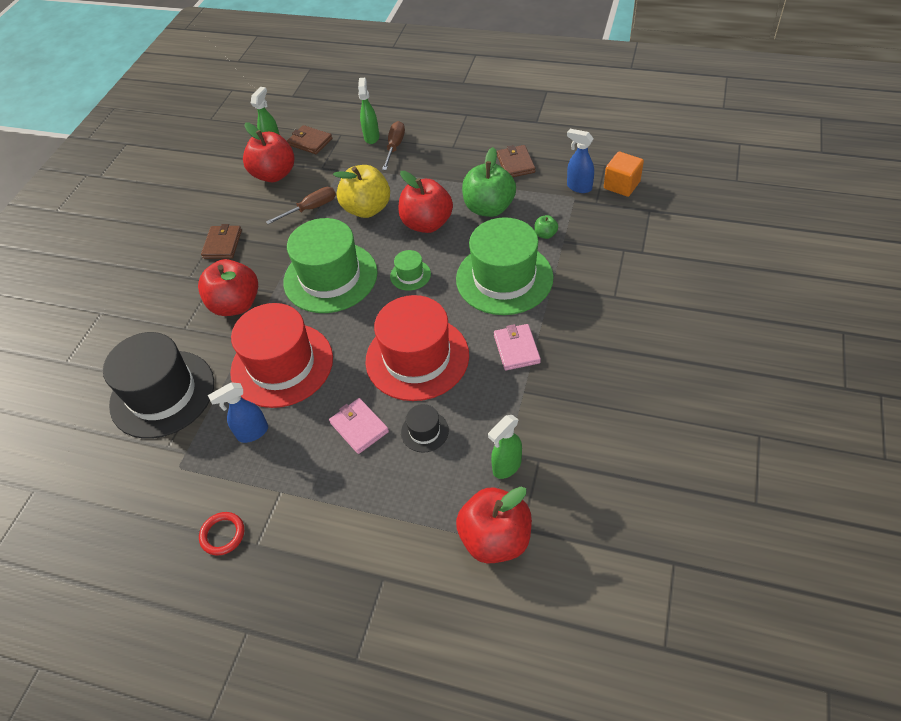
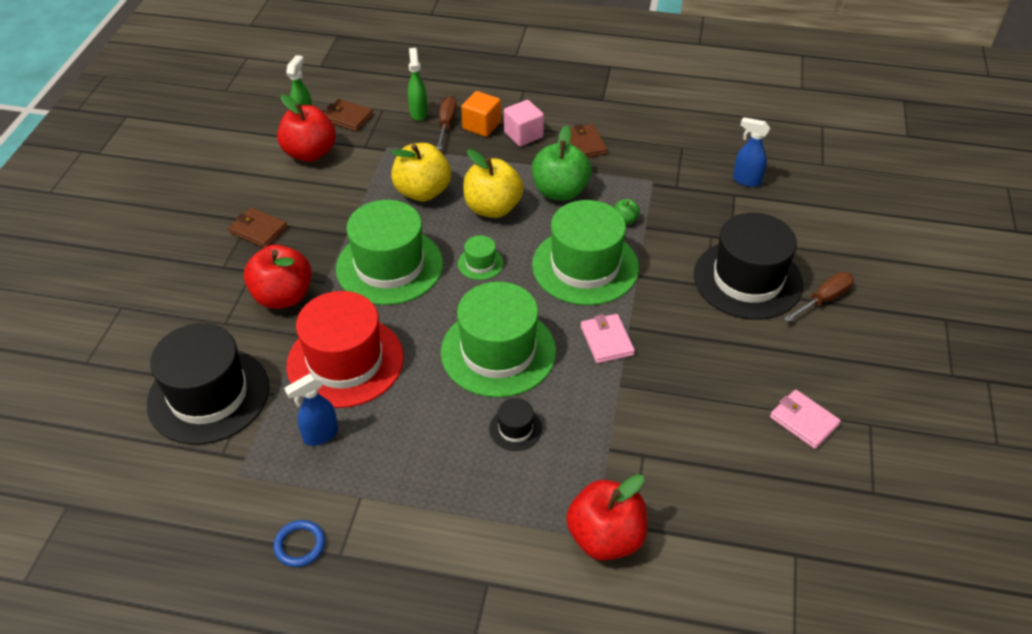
camera: 10 degrees left, 5 degrees down
red ring [199,512,244,556] -> blue ring [273,520,325,567]
brown wallet [201,224,242,259] -> brown wallet turned 60 degrees counterclockwise [228,207,288,248]
brown screwdriver [266,187,336,224] -> brown screwdriver moved to [784,272,854,322]
pink wallet [329,398,389,454] -> pink wallet moved to [770,390,841,449]
red hat [365,295,469,401] -> green hat [441,282,556,397]
red apple [399,171,453,233] -> yellow apple [463,149,524,218]
green spray bottle [488,415,522,479] -> none
blue spray bottle [567,129,594,193] -> blue spray bottle moved to [733,117,770,187]
orange cube [604,152,644,197] -> orange cube moved to [461,91,501,137]
none -> pink cube [504,100,544,146]
none -> black hat [694,213,803,320]

